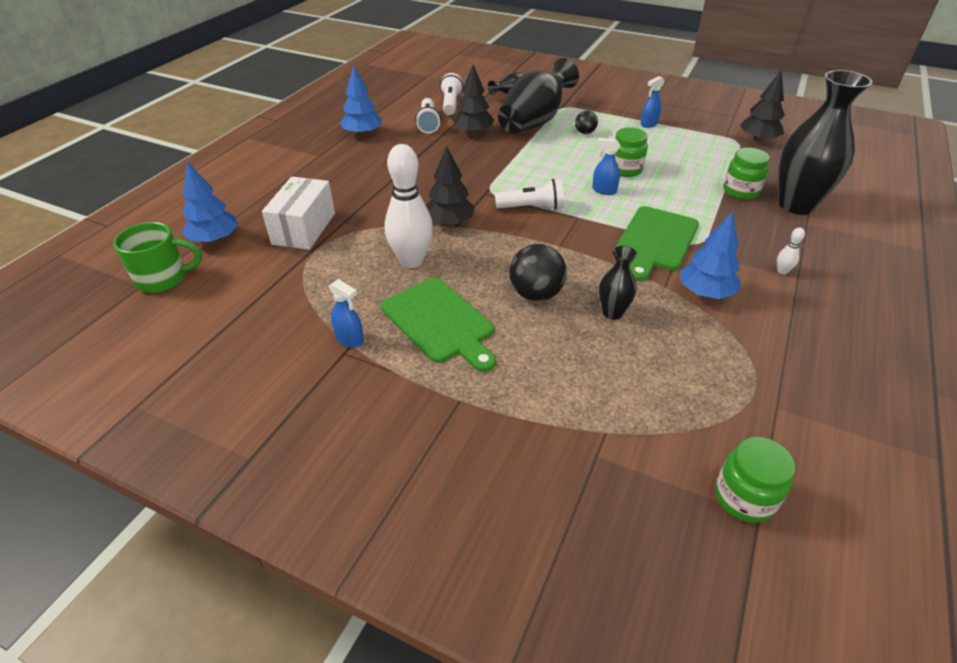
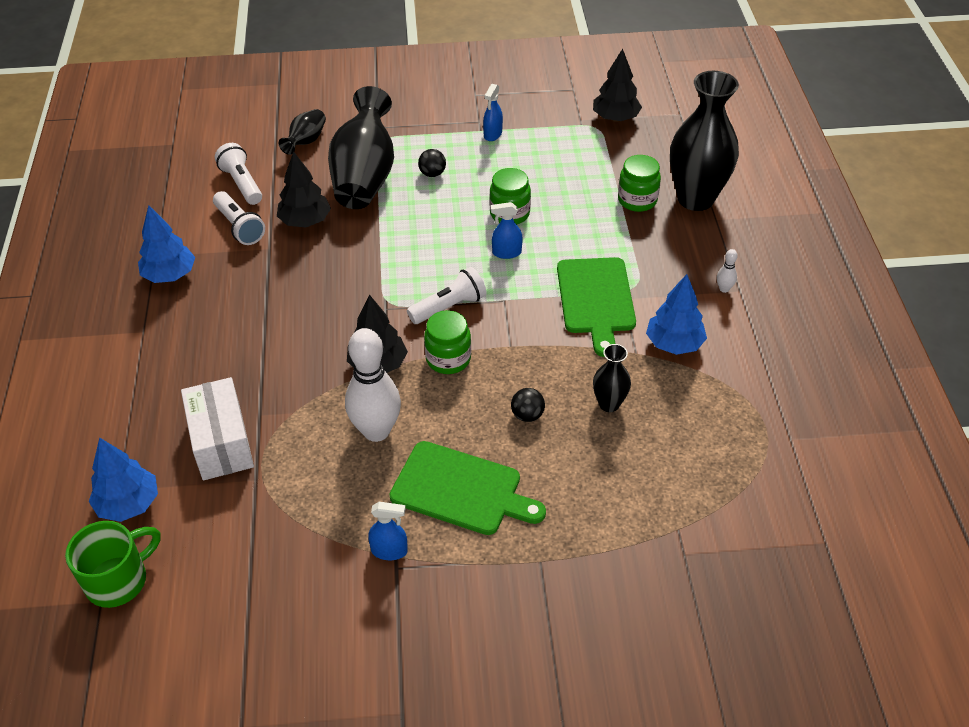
camera: 30 degrees left, 5 degrees up
black ball [509,244,567,301] -> black ball [511,388,545,422], size x0.56
green jar [715,437,795,523] -> green jar moved to [424,310,471,374]

